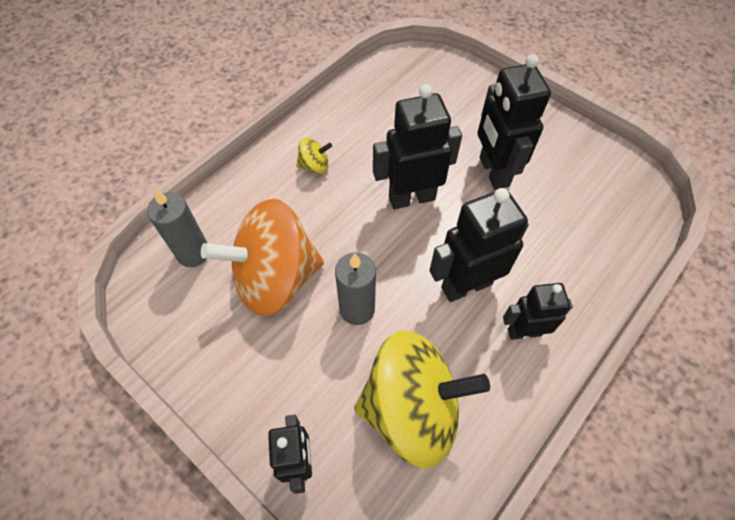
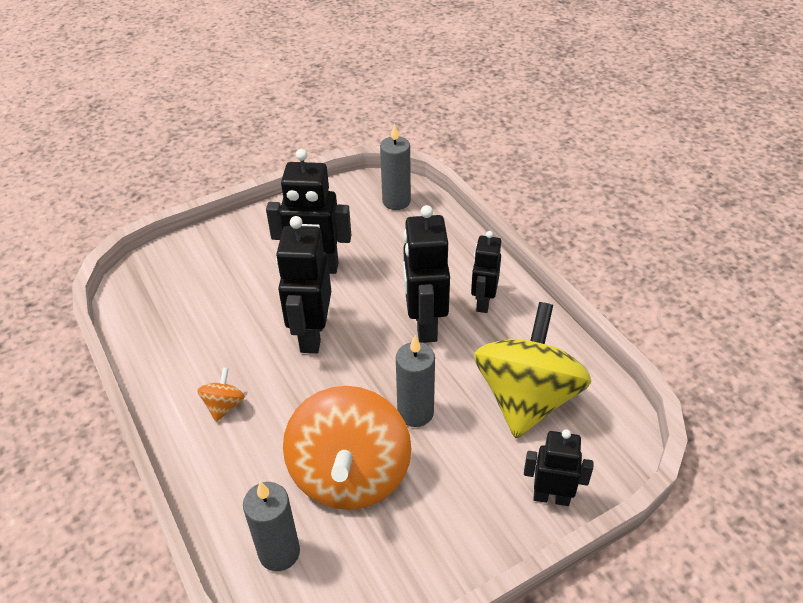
camera: 70 degrees left, 15 degrees down
yellow spinning top [296,138,332,174] -> orange spinning top [197,367,245,422]
none -> grey candle [380,124,411,210]

